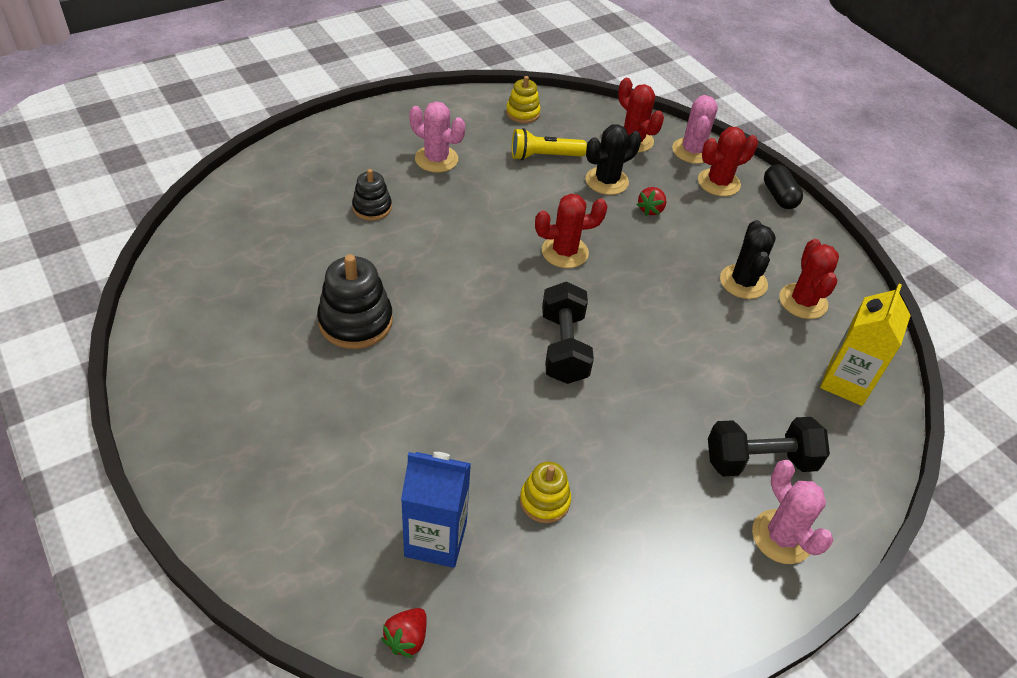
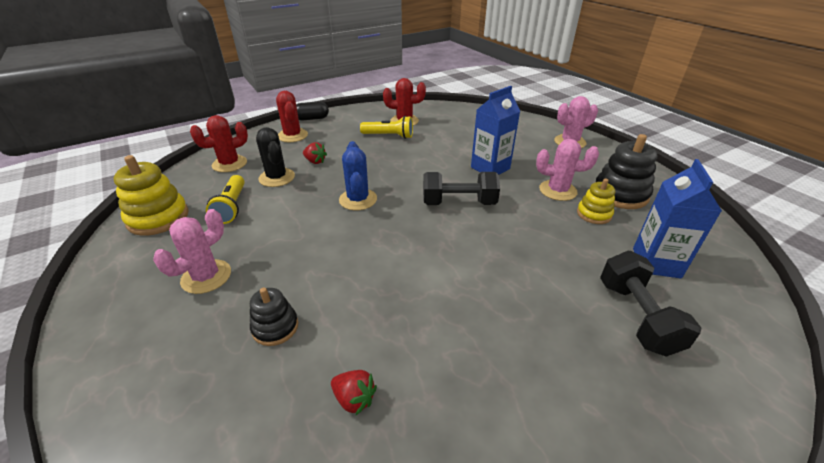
camera: 85 degrees left, 10 degrees down
black stacking toy [317,254,393,349] -> black stacking toy moved to [596,134,657,209]
red strawberry [381,608,427,658] -> red strawberry moved to [331,370,377,415]
yellow stacking toy [506,76,541,123] -> yellow stacking toy [114,155,189,236], size x1.67
red cactus [535,194,607,268] -> blue cactus [339,141,377,211]
pink cactus [672,95,718,164] -> pink cactus moved to [536,139,599,201]
black dumbbell [708,417,830,476] -> black dumbbell moved to [600,251,701,356]
black cactus [720,220,776,299] -> yellow flashlight [360,116,413,139]
yellow carton [820,284,911,406] -> none
none -> blue carton [471,86,521,175]

